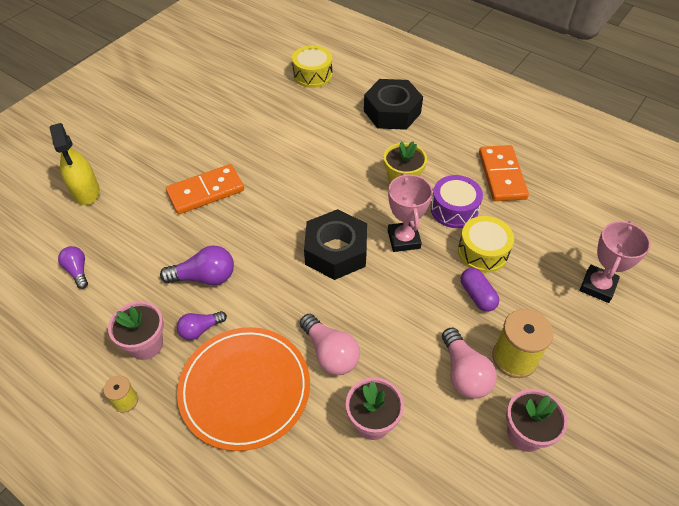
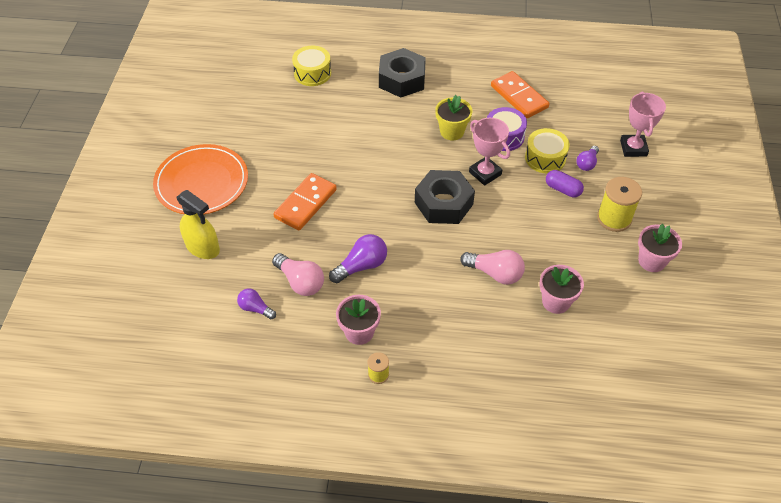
camera: 30 degrees left, 0 degrees up
purple light bulb [177,311,227,340] -> purple light bulb moved to [577,146,599,171]
orange plate [177,327,310,451] -> orange plate moved to [153,144,248,215]
pink light bulb [442,328,497,399] -> pink light bulb moved to [272,253,324,296]

